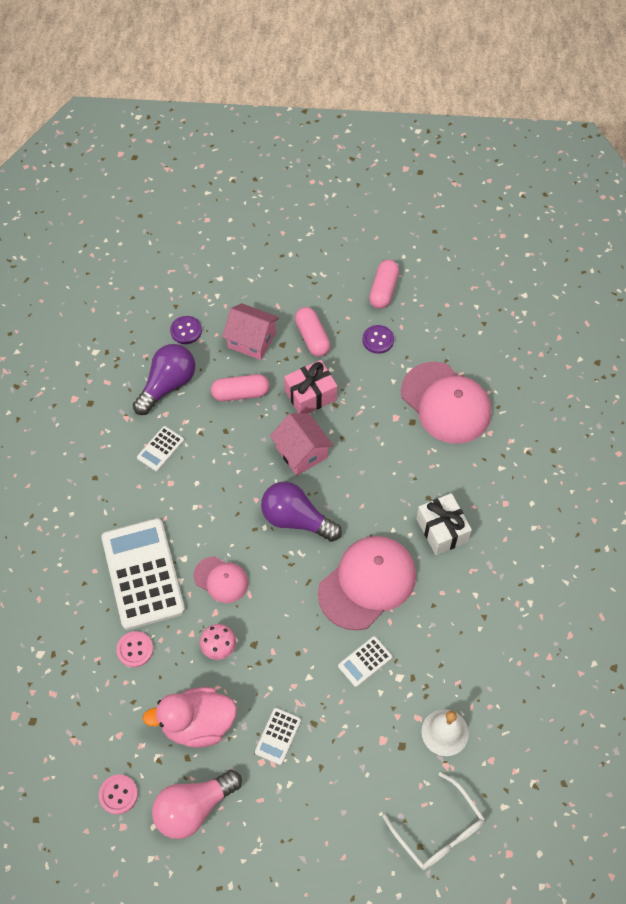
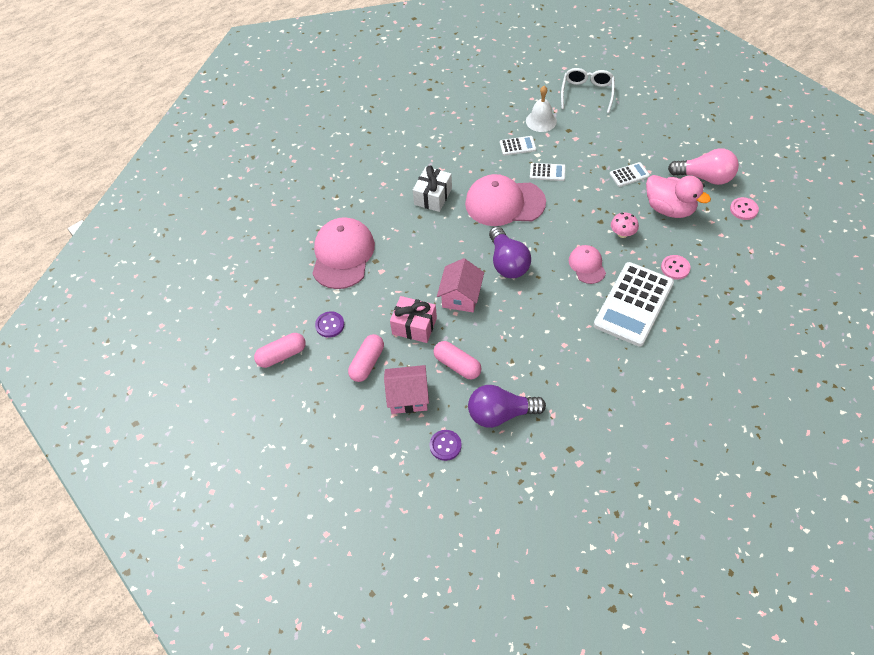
camera: 130 degrees left, 5 degrees down
white calculator [137,426,184,471] -> white calculator moved to [500,136,536,156]
pink house [222,303,279,360] -> pink house turned 75 degrees counterclockwise [384,365,429,414]

